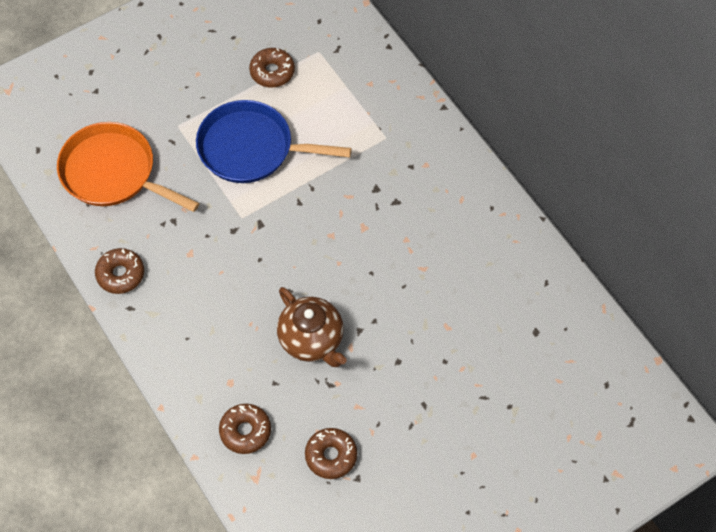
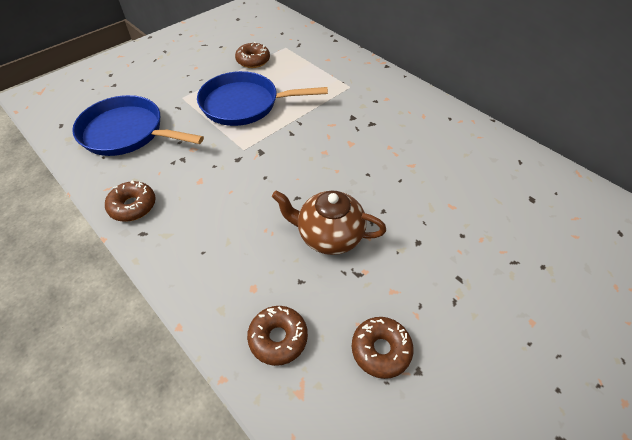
camera: 10 degrees left, 10 degrees down
orange pan [57,122,200,212] -> blue pan [72,95,204,156]
brown teapot [277,287,347,367] -> brown teapot turned 150 degrees clockwise [272,190,386,255]

